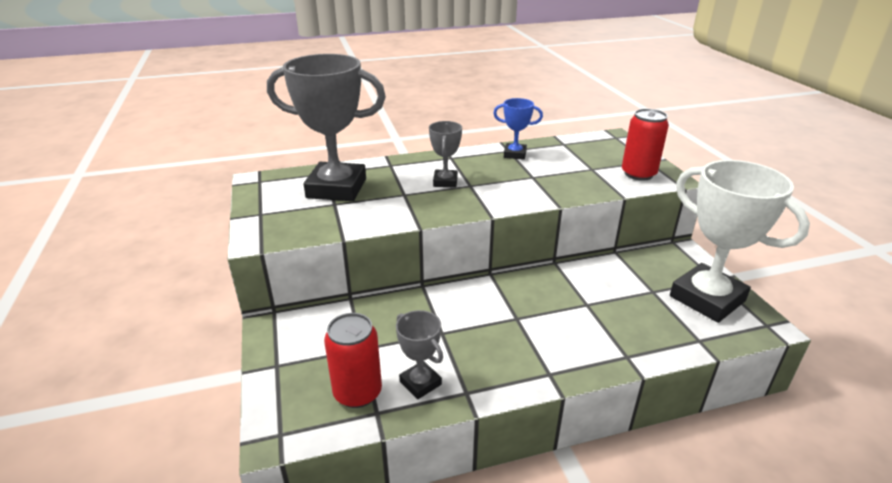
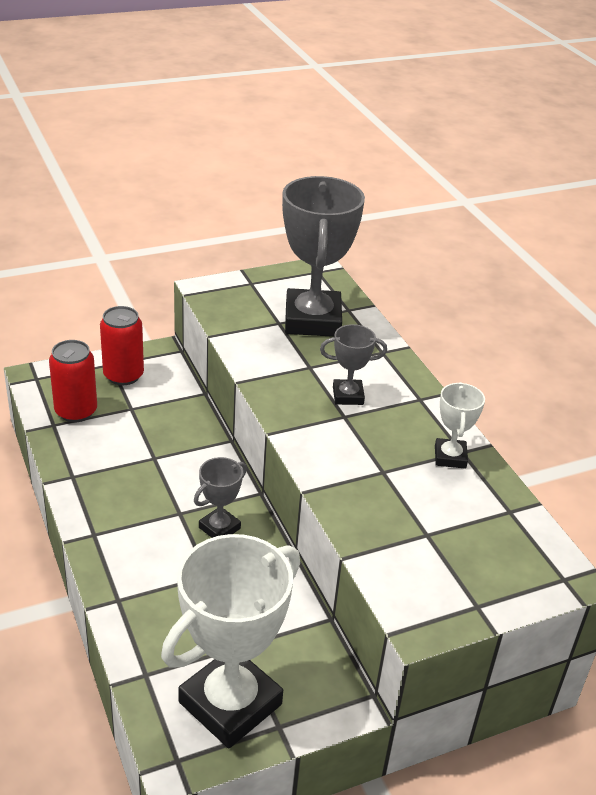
camera: 80 degrees right, 5 degrees up
grey trophy [396,310,443,399] -> grey trophy moved to [194,457,247,538]
blue trophy [493,98,543,160] -> white trophy [435,382,485,469]
red can [622,109,669,181] -> red can moved to [100,306,144,385]

